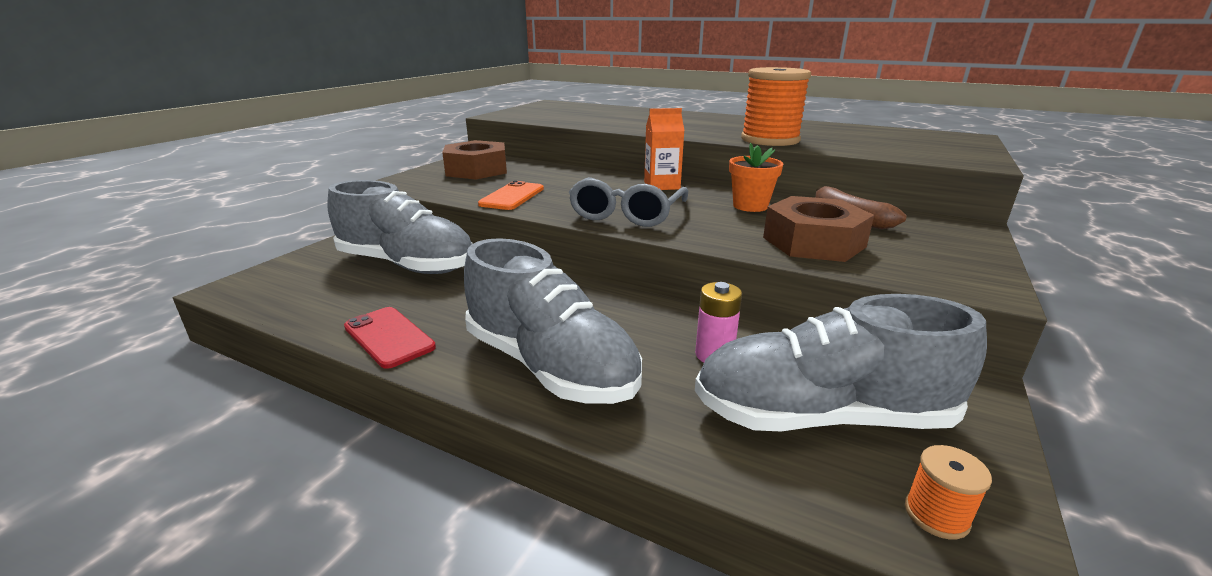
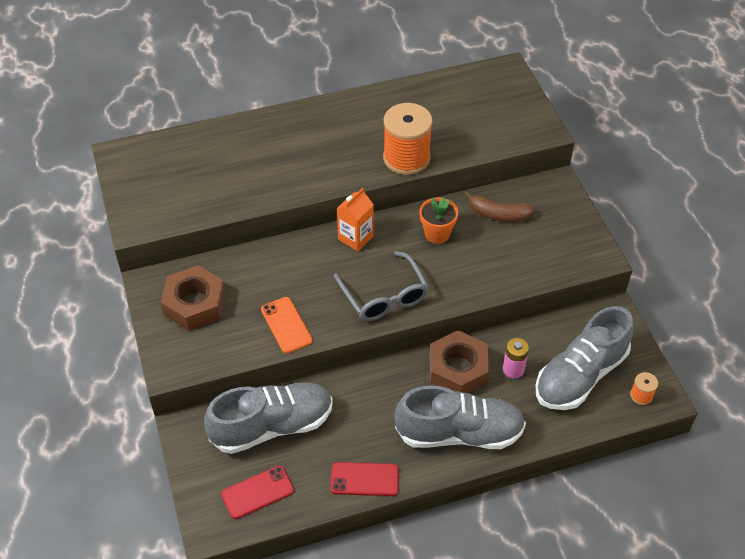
camera: 45 degrees left, 25 degrees up
brown nut [763,196,874,262] -> brown nut moved to [429,330,490,393]
none -> red phone [221,466,294,519]

